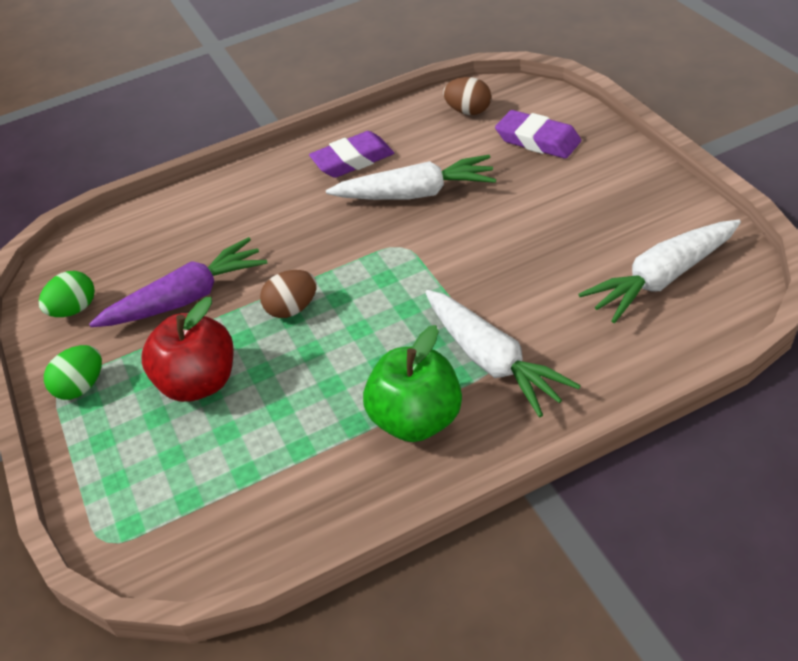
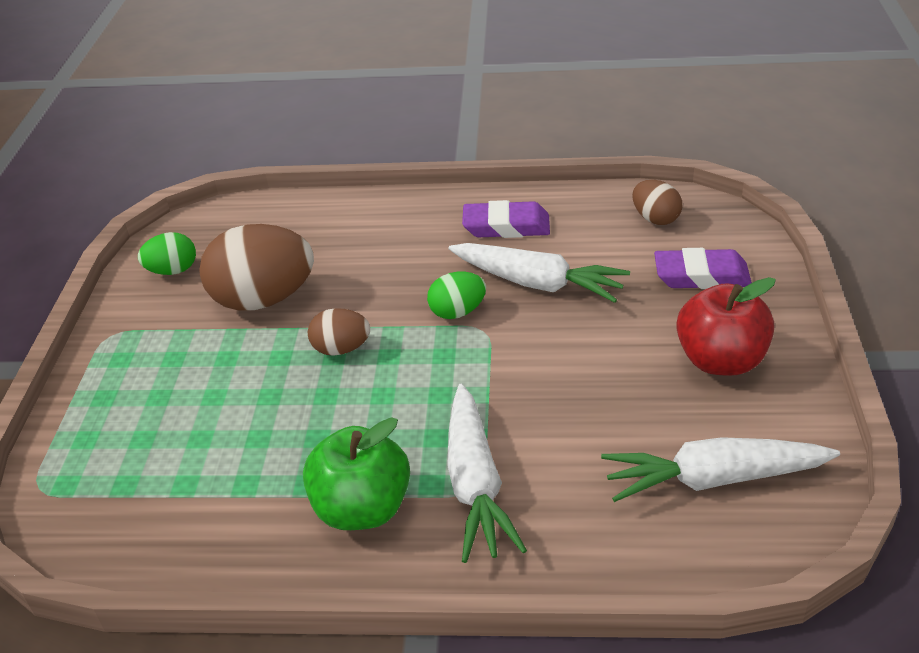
camera: 25 degrees right, 5 degrees down
green egg [44,345,102,400] -> green egg moved to [427,272,486,319]
purple carrot [89,237,267,327] -> brown egg [199,224,314,311]
red apple [141,297,234,402] -> red apple moved to [676,277,776,376]
purple eraser [495,110,581,159] -> purple eraser turned 60 degrees counterclockwise [654,248,752,289]

